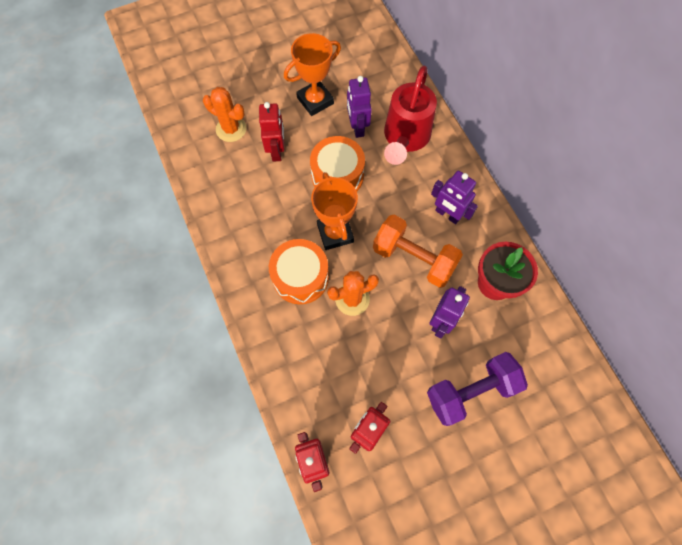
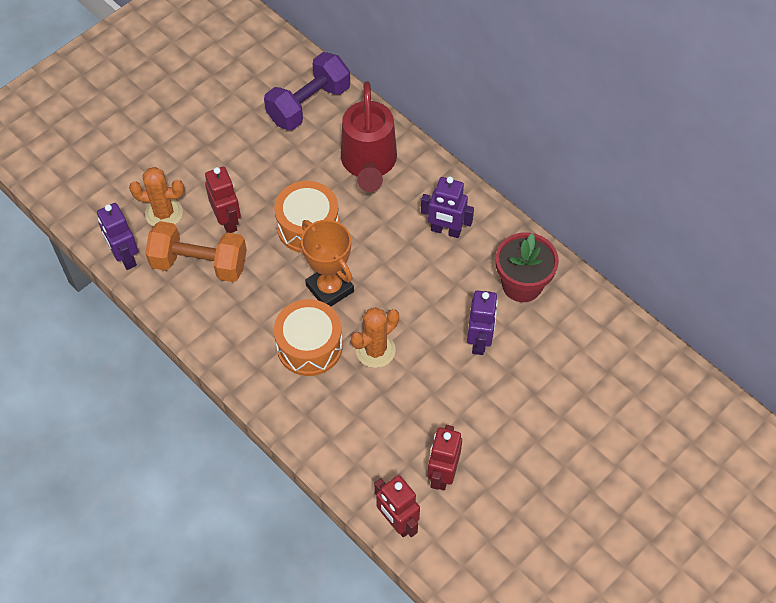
camera: 20 degrees left, 10 degrees down
orange trophy [284,33,341,116] -> none
purple robot [347,76,372,138] -> purple robot moved to [97,203,138,270]
orange dumbbell [373,215,463,288] -> orange dumbbell moved to [145,221,247,282]
purple dumbbell [427,352,528,426] -> purple dumbbell moved to [264,52,350,130]

